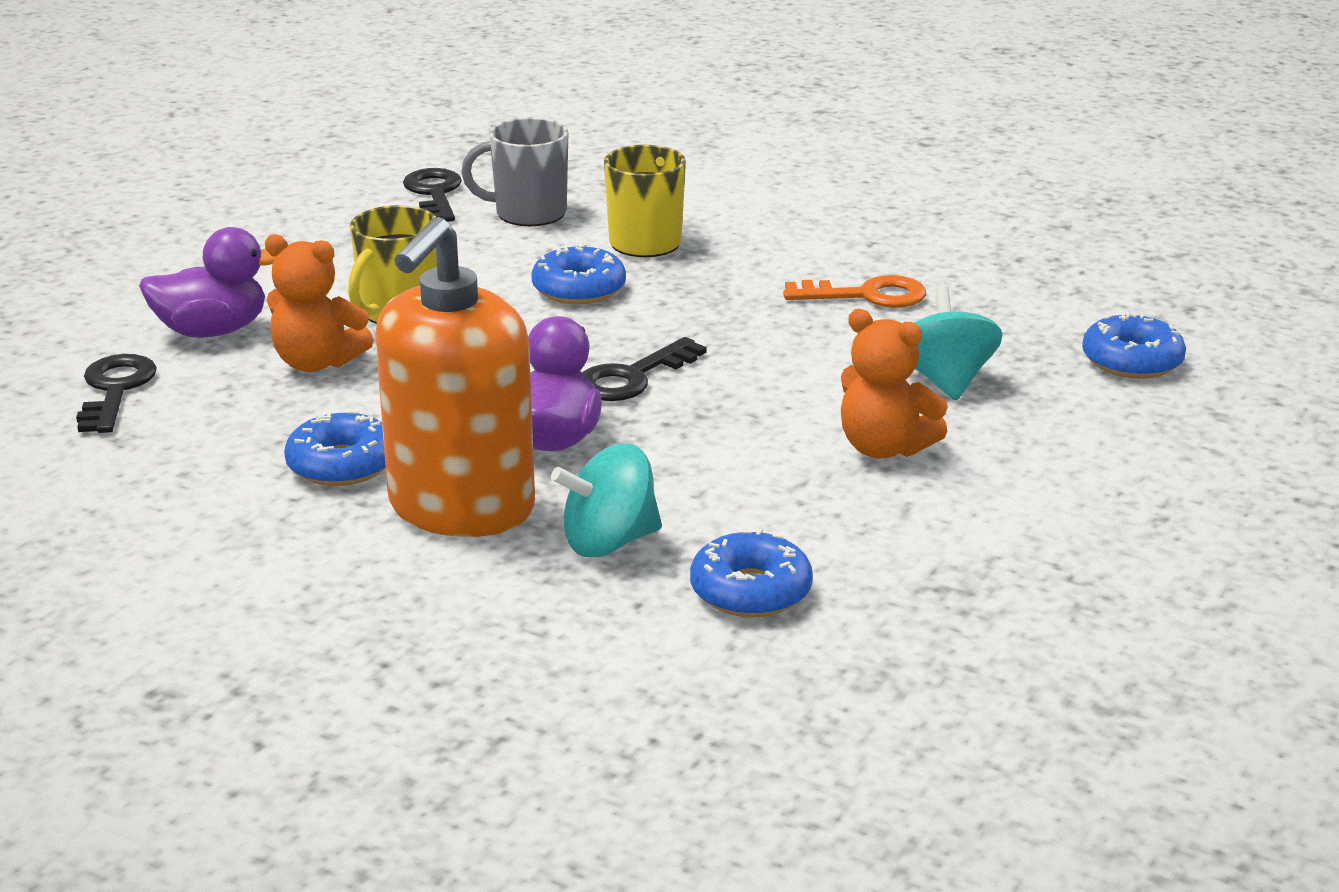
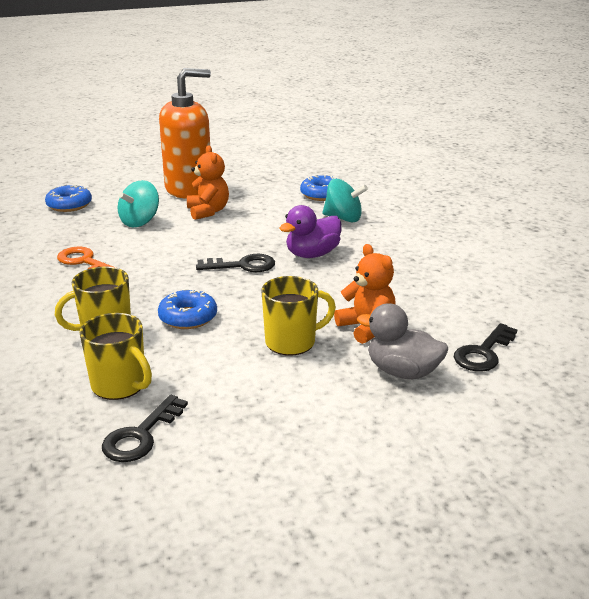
camera: 140 degrees left, 0 degrees up
purple duck [139,227,275,338] -> grey duck [357,303,448,379]
blue donut [284,411,386,486] -> none
orange soap dispenser [375,217,535,537] -> orange soap dispenser moved to [159,68,211,199]
grey mug [461,117,568,226] -> yellow mug [79,313,152,400]

